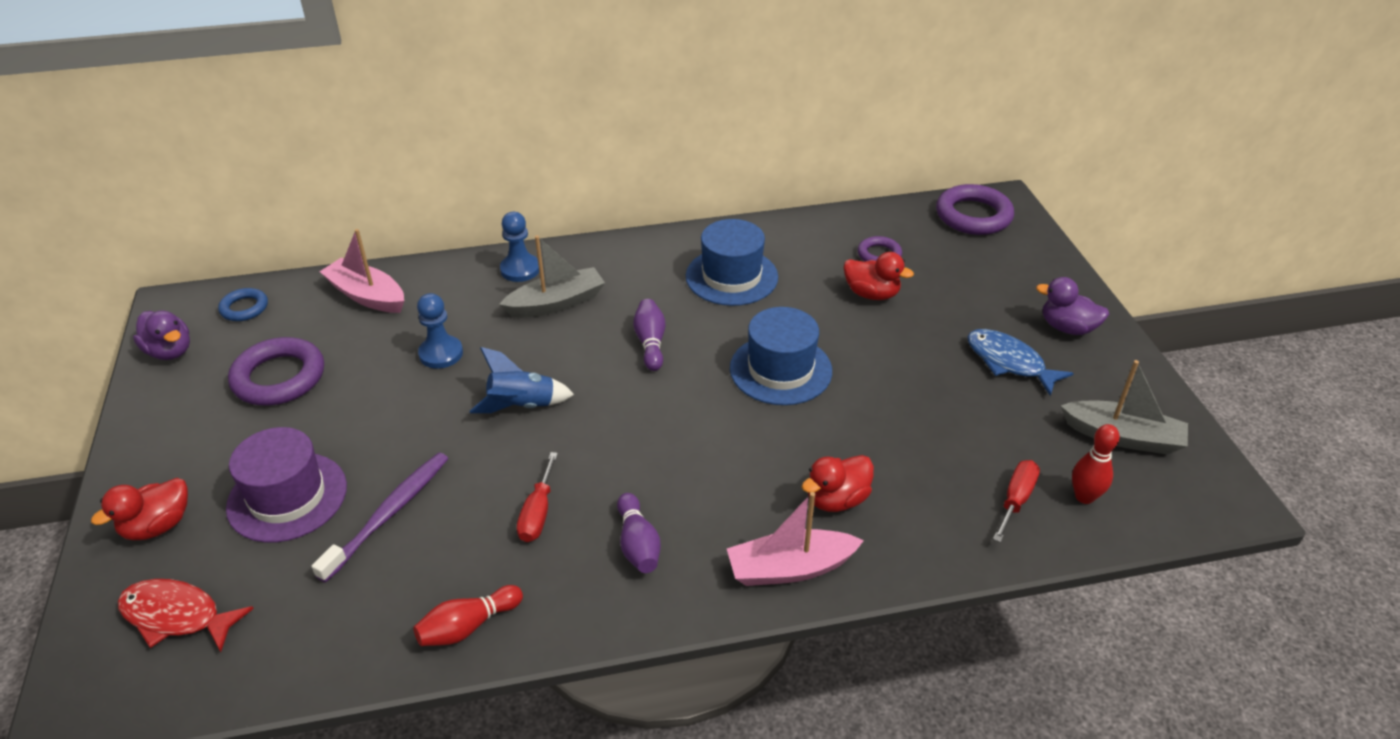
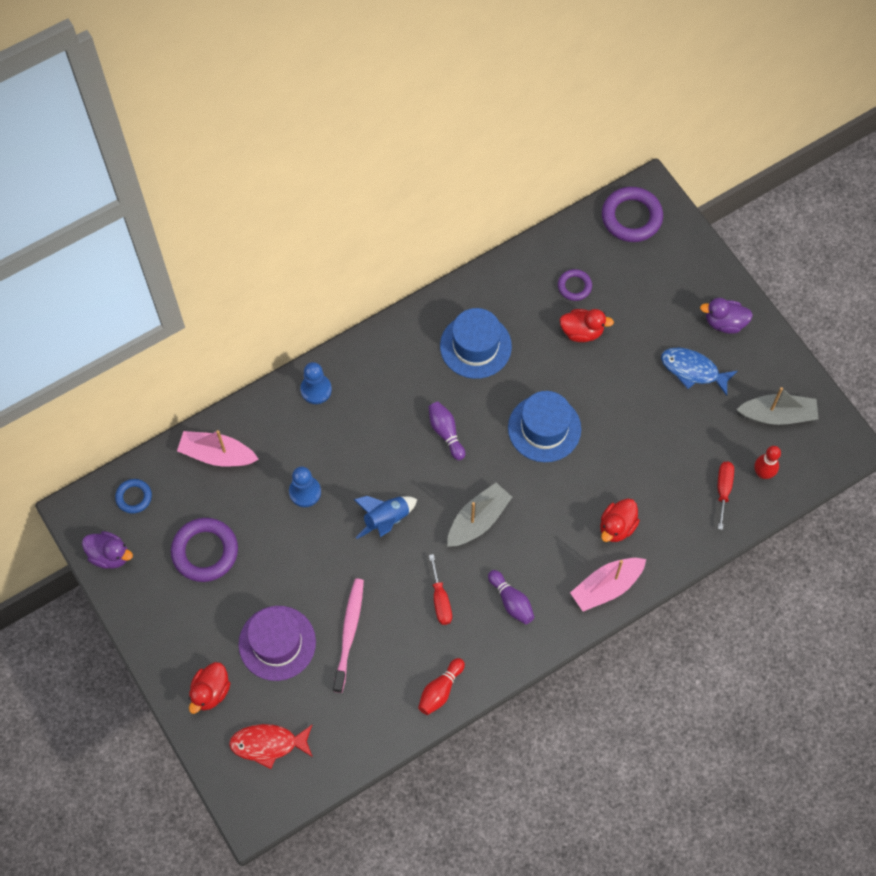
camera: 20 degrees left, 25 degrees up
purple toothbrush [311,453,448,583] -> pink toothbrush [333,579,364,693]
grey boat [499,235,605,318] -> grey boat moved to [447,483,512,547]

